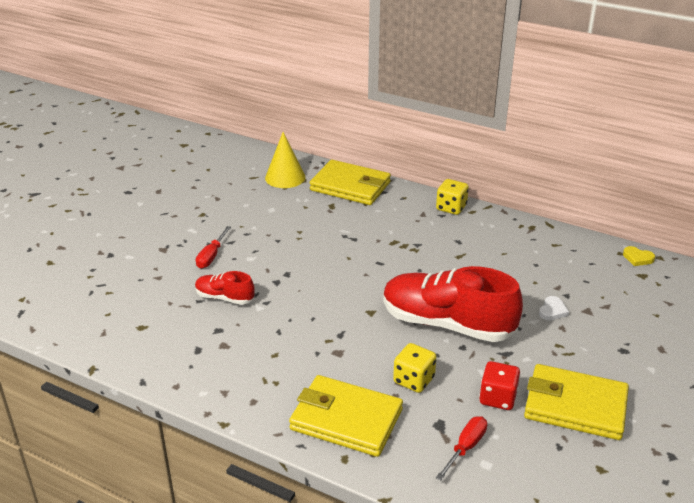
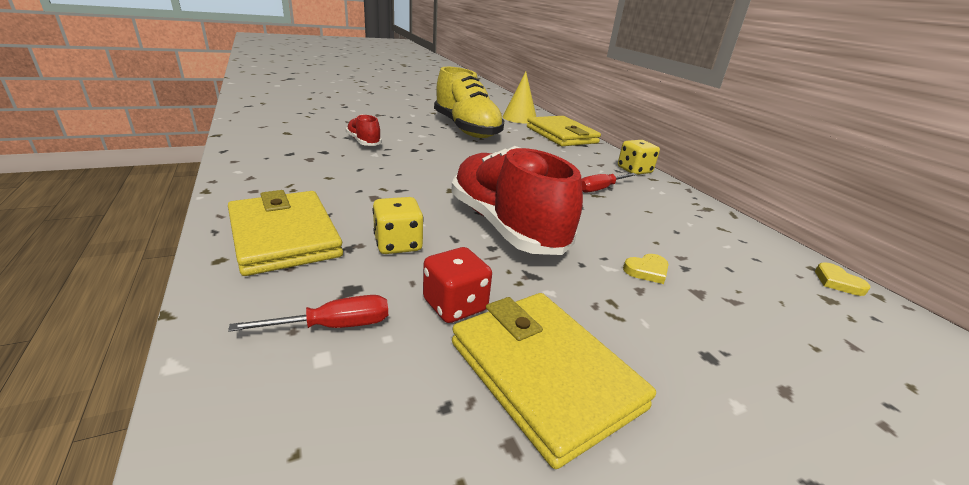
camera: 35 degrees right, 5 degrees down
red screwdriver [196,226,231,269] -> red screwdriver moved to [581,173,637,193]
white heart [539,296,569,320] -> yellow heart [623,254,669,284]
none -> yellow shoe [434,67,504,138]

